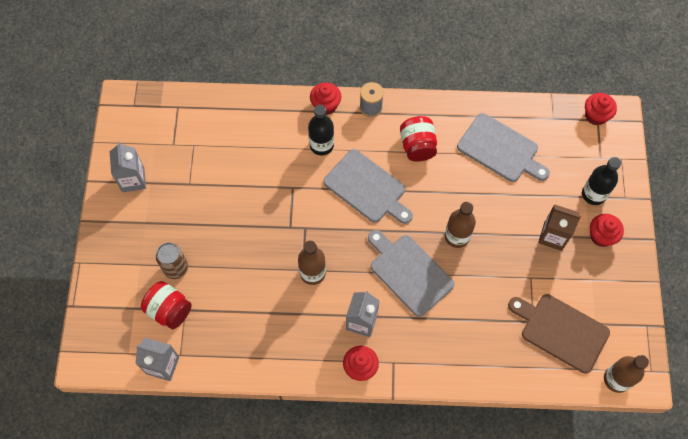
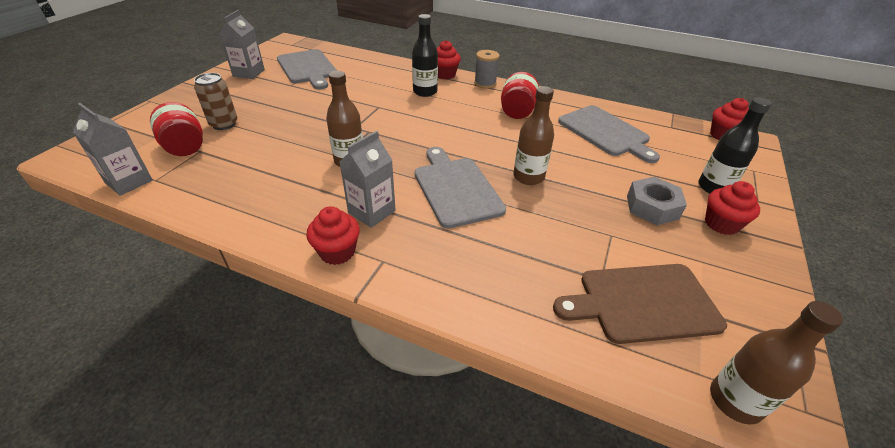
camera: 20 degrees right, 25 degrees down
grey cutting board [323,149,413,224] -> grey cutting board moved to [277,49,337,90]
brown cutting board [508,294,610,373] -> brown cutting board turned 60 degrees counterclockwise [553,264,727,344]
brown carton [538,204,581,251] -> grey nut [627,177,687,225]

